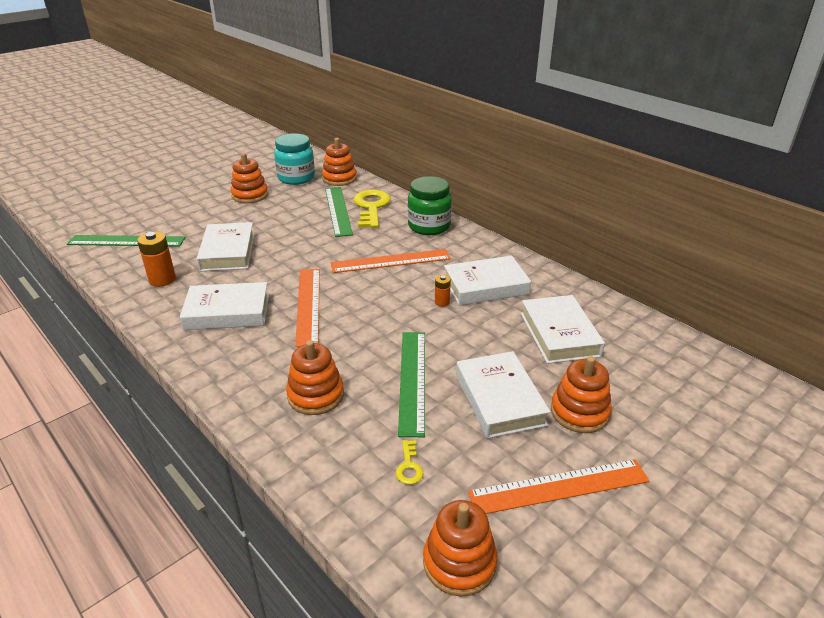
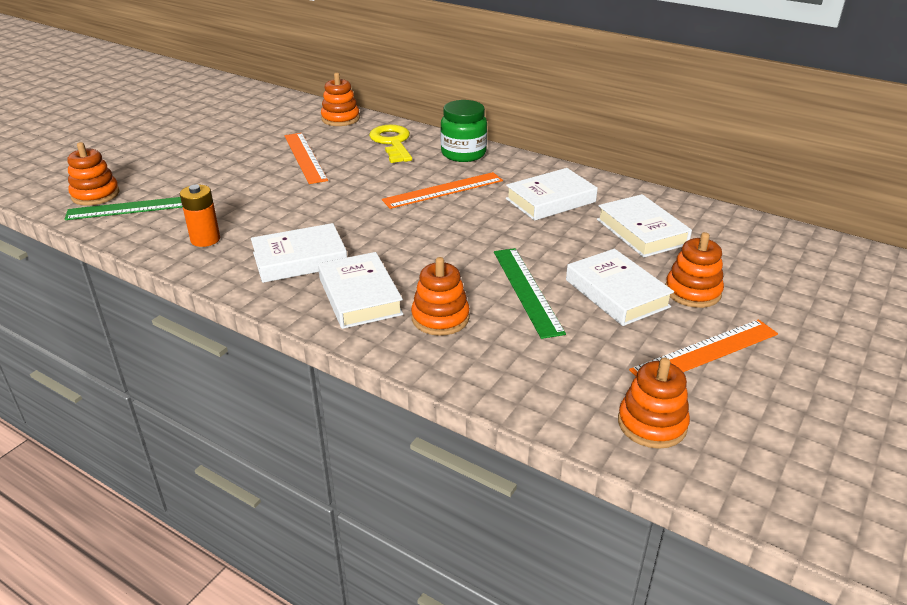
camera: 15 degrees left, 0 degrees up
white book [197,222,255,271] -> white book moved to [318,252,403,329]
orange stacking toy [231,153,268,203] -> orange stacking toy moved to [67,142,119,206]
turquoise jar [274,133,315,185] -> none
orange ruler [295,269,320,347] -> orange ruler moved to [285,133,328,184]
green ruler [325,187,353,237] -> none
yellow key [395,440,424,485] -> none
orange battery [435,275,451,307] -> none

